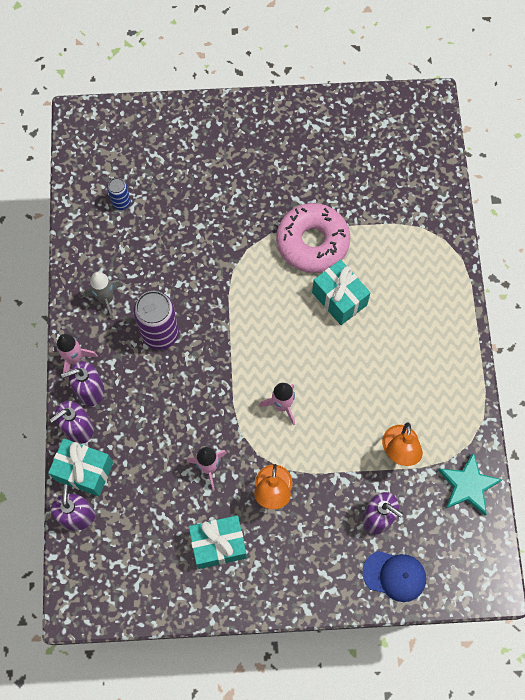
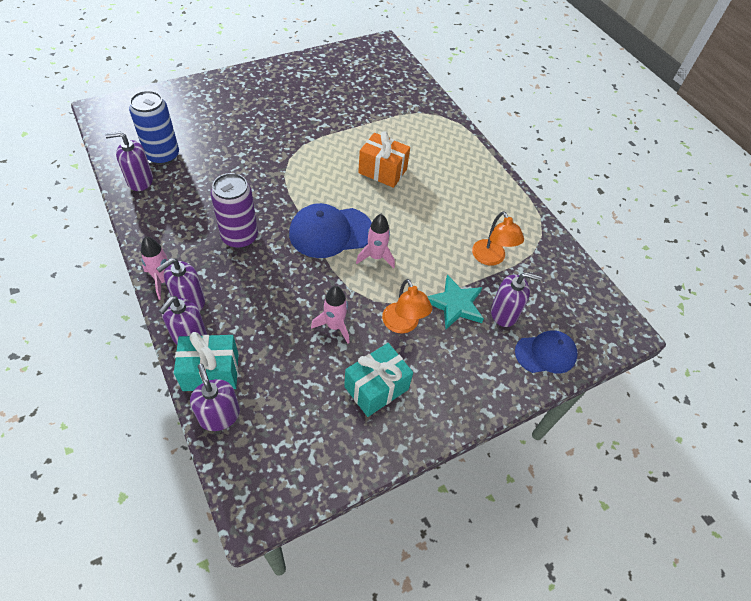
camera: 30 degrees left, 15 degrees down
grey rocket [84,272,122,319] -> none
blue can [107,178,131,210] -> blue can [129,91,179,165], size x1.90
pink donut [276,203,350,273] -> none
turquoise gift [312,260,371,325] -> orange gift [358,131,410,188]
turquoise star [438,452,502,516] -> turquoise star moved to [427,275,484,329]
none -> purple soap dispenser [105,132,153,191]
none -> blue cap [289,203,372,258]

